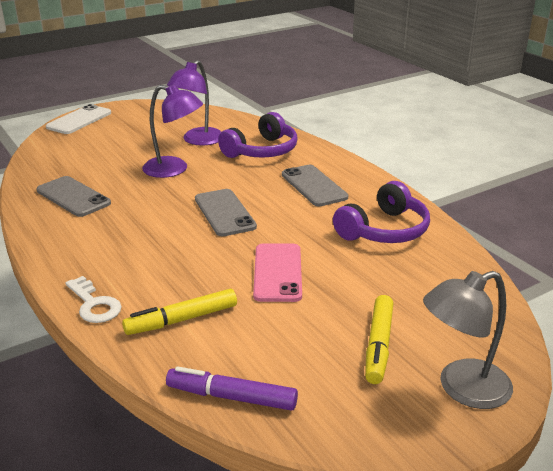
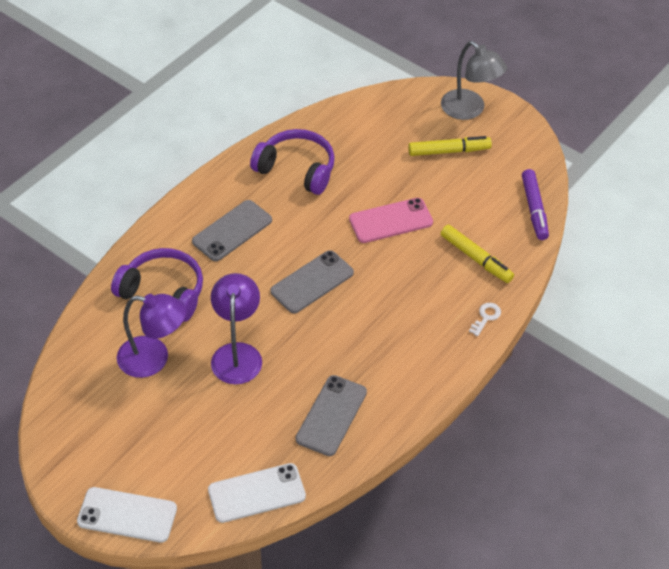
camera: 110 degrees left, 20 degrees up
white key [65,276,122,323] -> white key [469,303,501,336], size x0.66
none -> white phone [208,463,306,523]

